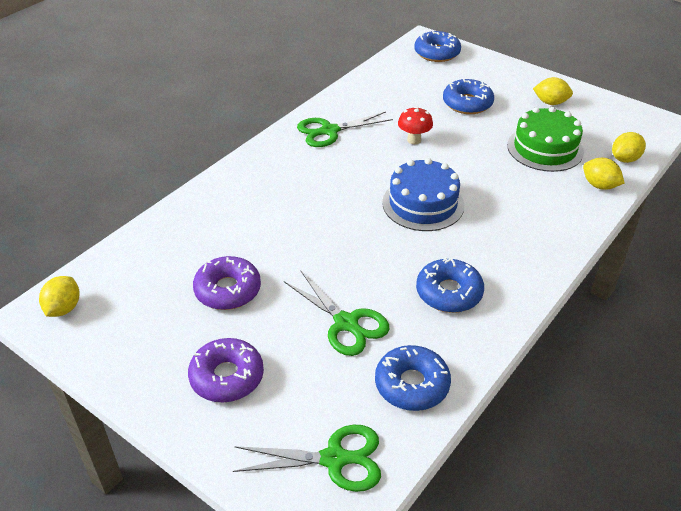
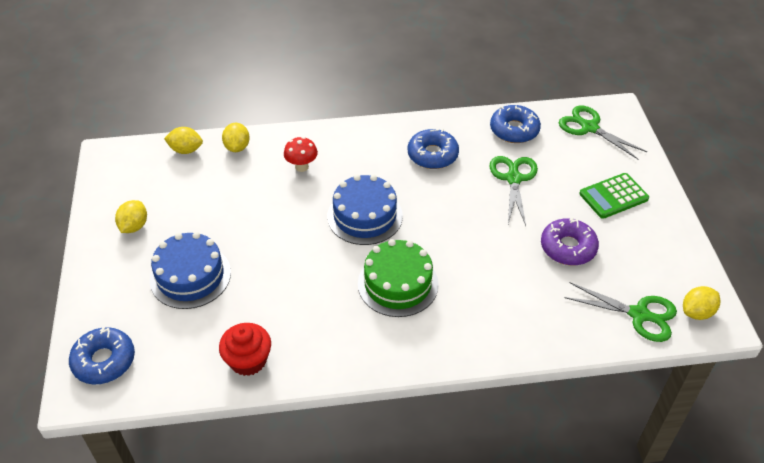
camera: 135 degrees left, 5 degrees up
purple donut [188,338,264,402] -> green calculator [579,173,649,219]
green scissors [297,112,393,147] -> green scissors moved to [564,282,677,342]
red mushroom [398,107,433,145] -> red mushroom moved to [284,137,318,172]
blue donut [443,79,494,114] -> blue cake [150,232,231,309]
green cake [507,107,584,172] -> green cake moved to [358,239,439,317]
yellow lemon [533,77,573,105] -> yellow lemon turned 45 degrees clockwise [115,200,147,233]
none -> red cupcake [219,323,271,376]

